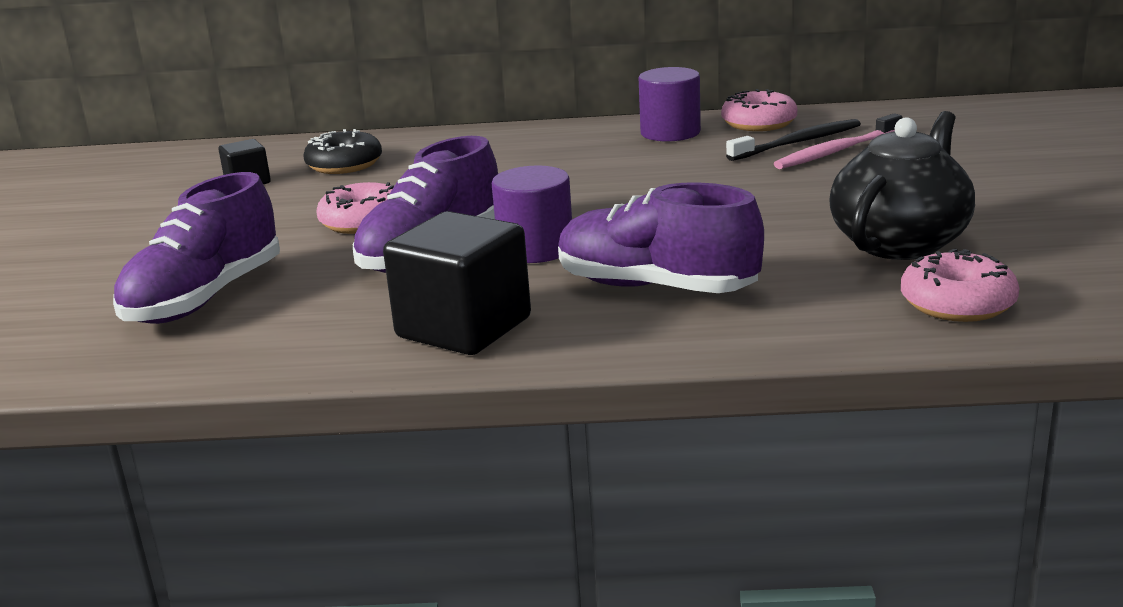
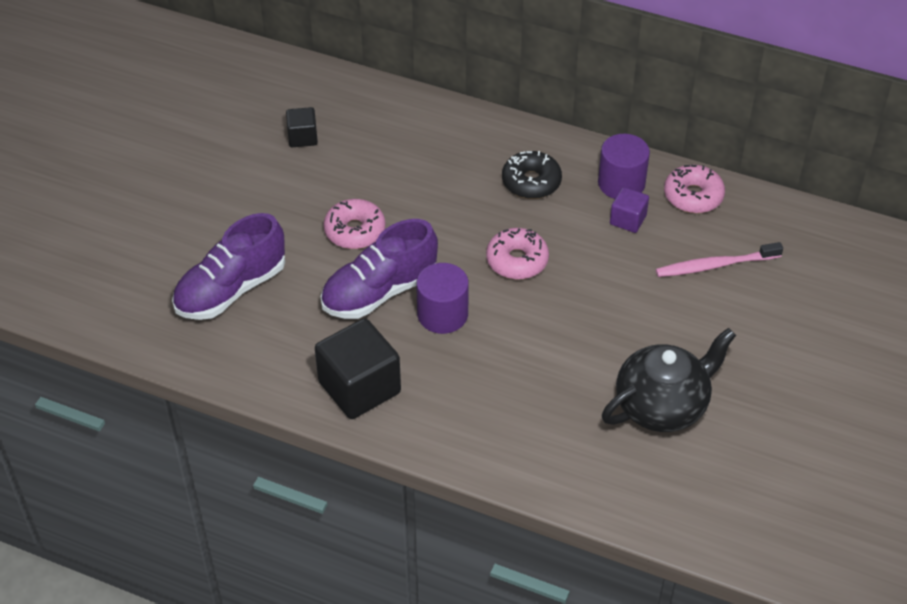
camera: 20 degrees right, 25 degrees up
black donut [303,129,382,174] -> black donut moved to [502,151,562,199]
purple shoe [558,182,764,293] -> none
black toothbrush [726,119,861,161] -> none
pink donut [901,249,1019,322] -> pink donut moved to [486,228,549,279]
none -> purple cube [610,187,649,233]

